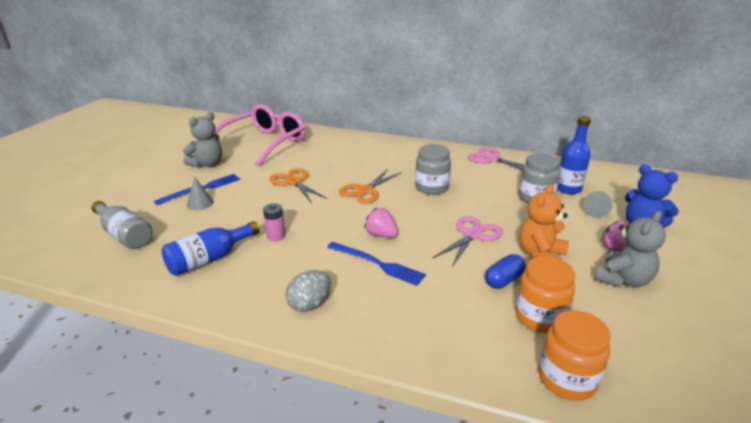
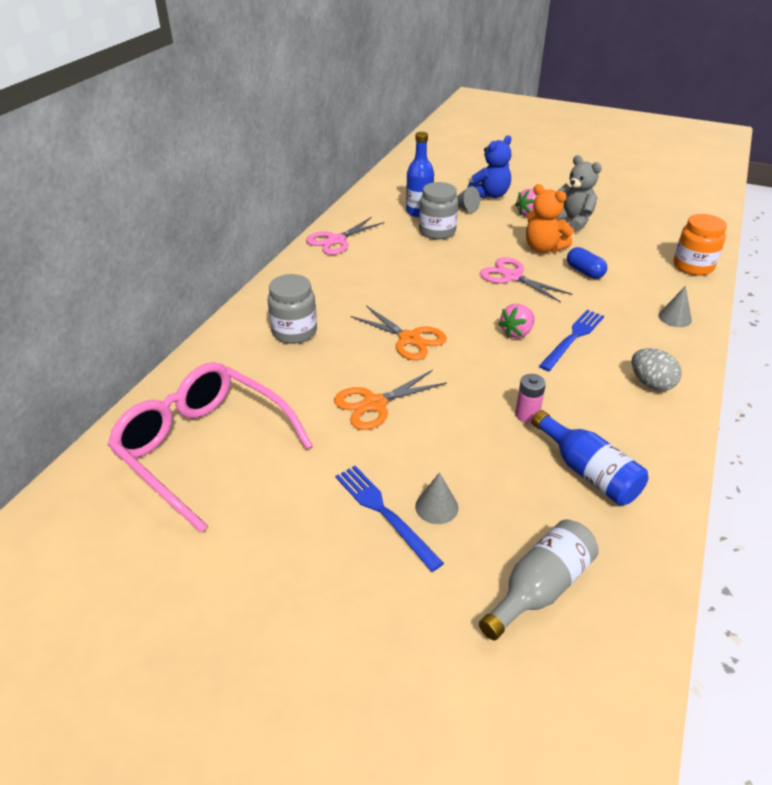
camera: 85 degrees left, 10 degrees up
grey teddy bear [183,112,222,168] -> none
grey jar [415,144,451,195] -> grey jar moved to [267,274,317,344]
orange jar [515,256,575,333] -> none
none -> grey cone [658,286,692,327]

